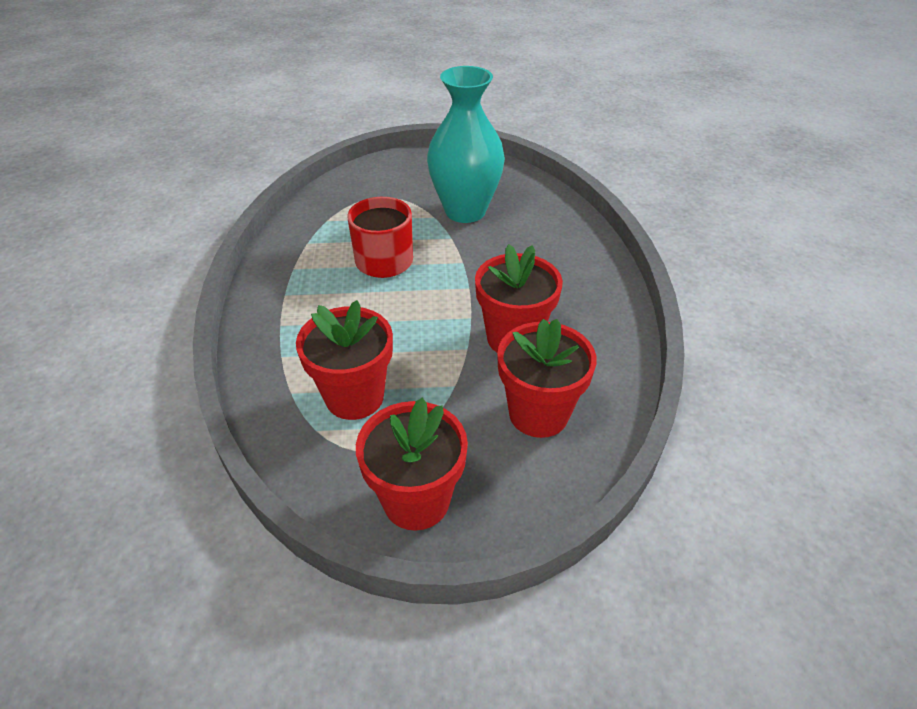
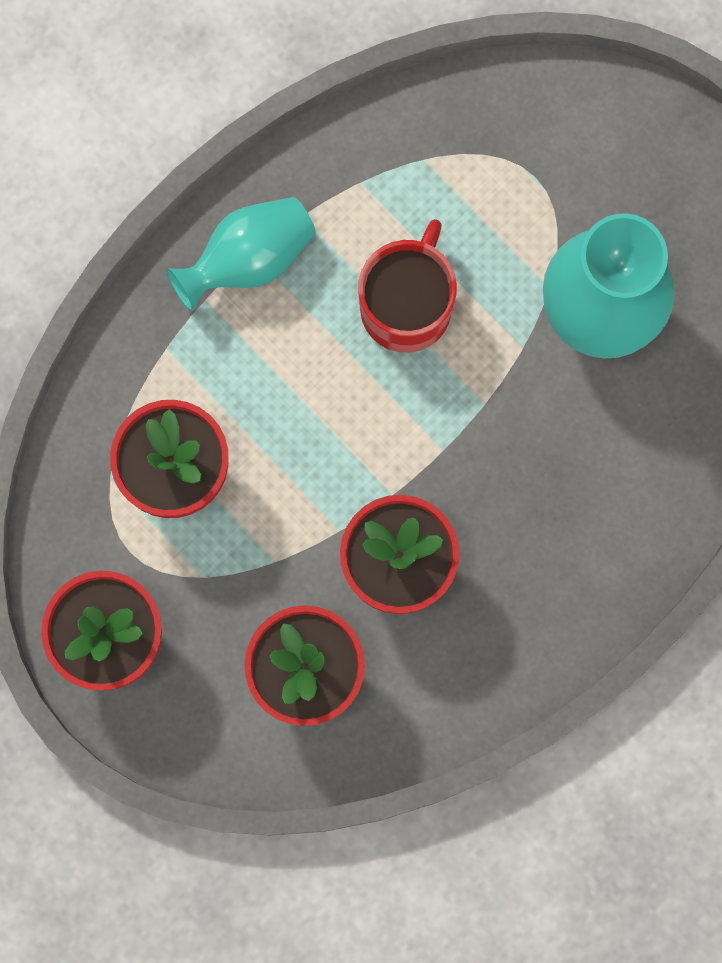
camera: 50 degrees right, 35 degrees up
none -> turquoise vase [166,197,316,312]

